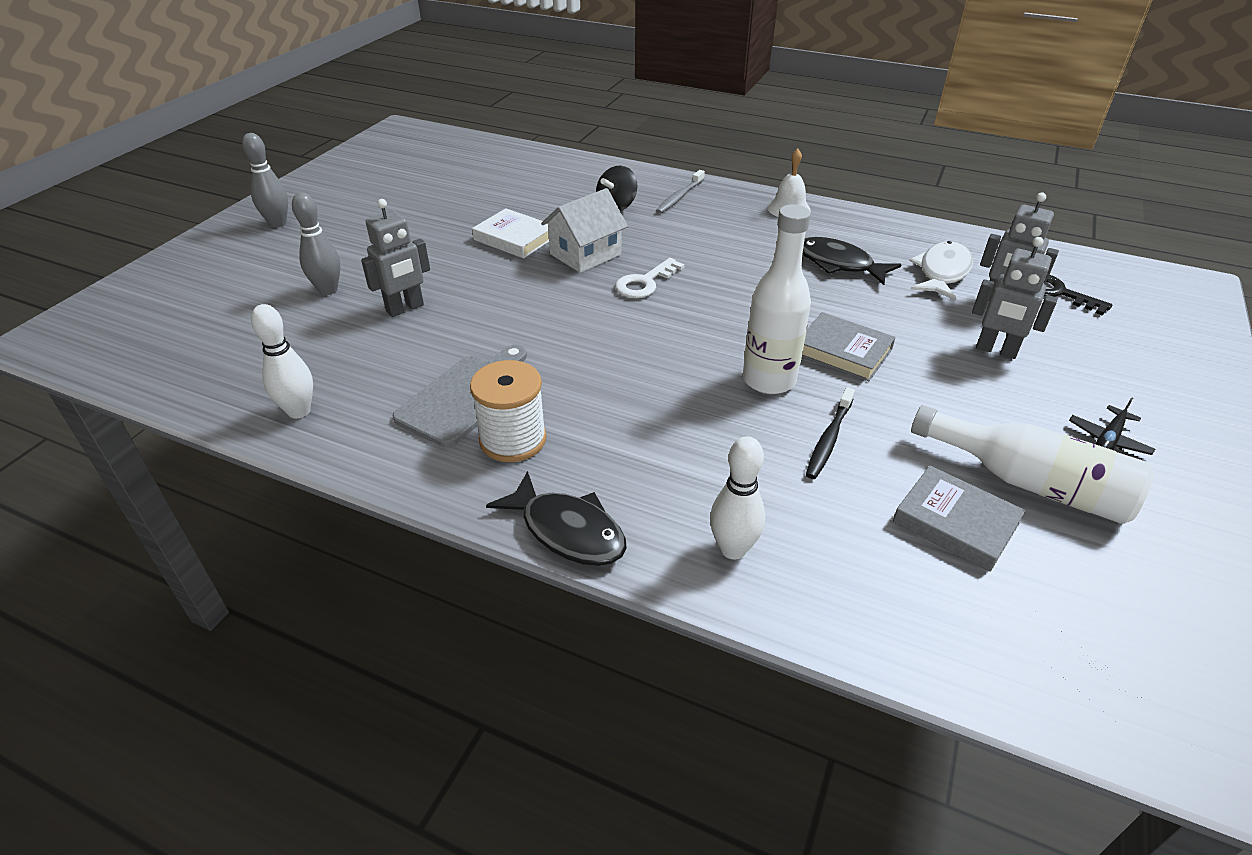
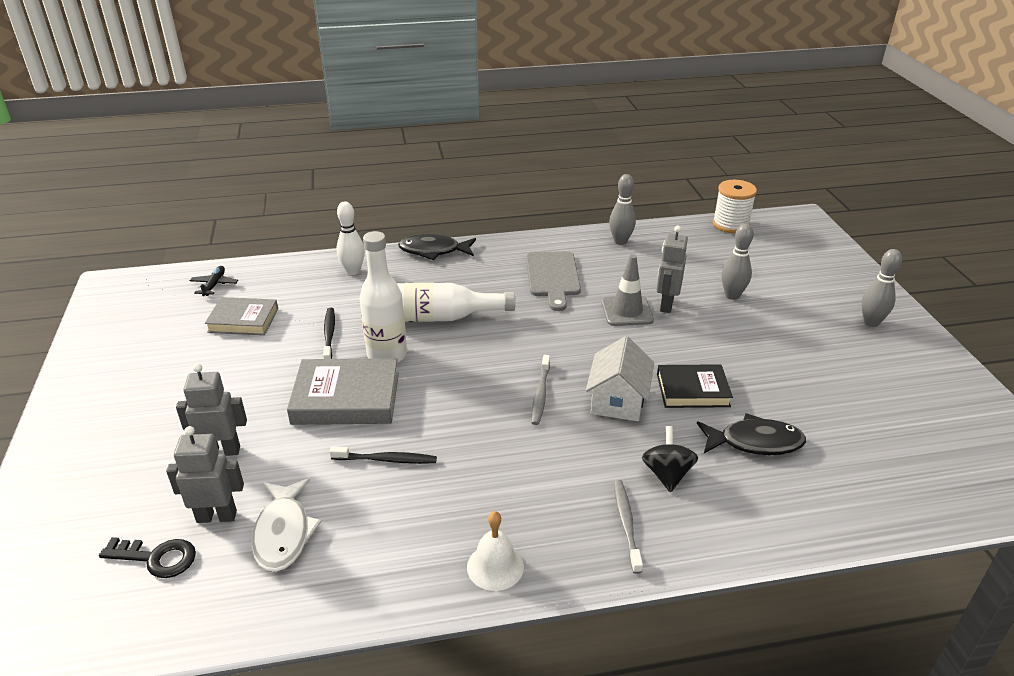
camera: 145 degrees right, 5 degrees down
white bowling pin [251,304,313,418] -> grey bowling pin [609,174,636,245]
white spool [470,360,547,462] -> white spool moved to [713,180,757,233]
white book [472,208,549,258] -> black book [657,364,733,408]
white key [615,258,685,298] -> grey toothbrush [531,355,550,425]
grey book [802,312,896,381] -> grey book [287,358,399,425], size x1.50
black fish [803,237,902,285] -> black fish moved to [697,413,806,455]
white bottle [911,405,1154,524] -> white bottle moved to [397,283,515,322]
black plane [1069,397,1155,455] -> black plane moved to [190,266,238,296]
none -> black toothbrush [330,446,437,464]
none -> grey traffic cone [601,254,654,326]

